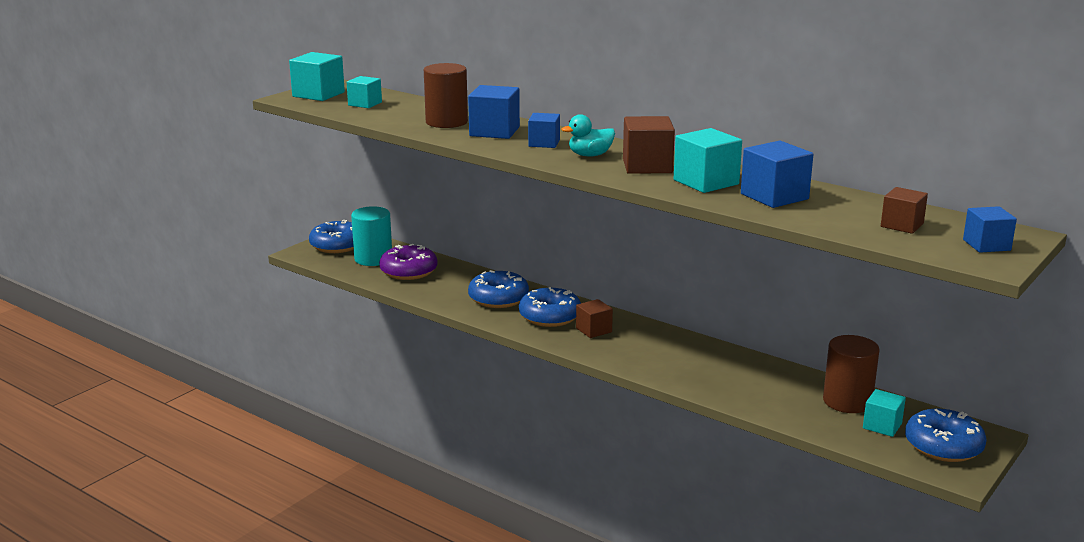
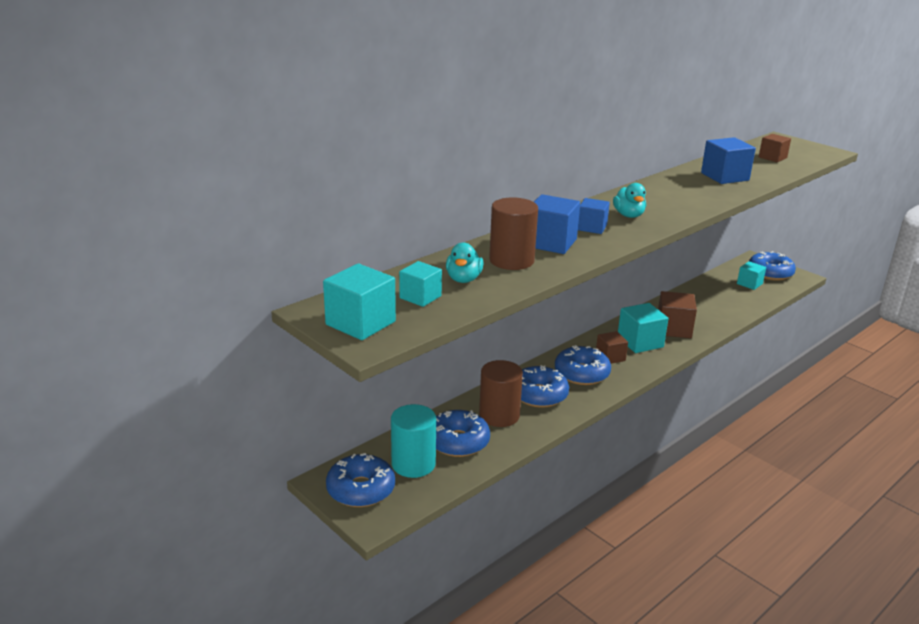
camera: 80 degrees left, 5 degrees up
purple donut [379,244,438,280] -> blue donut [436,410,490,457]
brown cube [623,116,675,174] -> brown cube moved to [658,291,697,338]
turquoise cube [674,128,742,193] -> turquoise cube moved to [618,303,669,353]
brown cylinder [823,335,880,413] -> brown cylinder moved to [479,360,523,427]
blue cube [963,206,1017,253] -> none
none -> turquoise duck [446,243,484,283]

